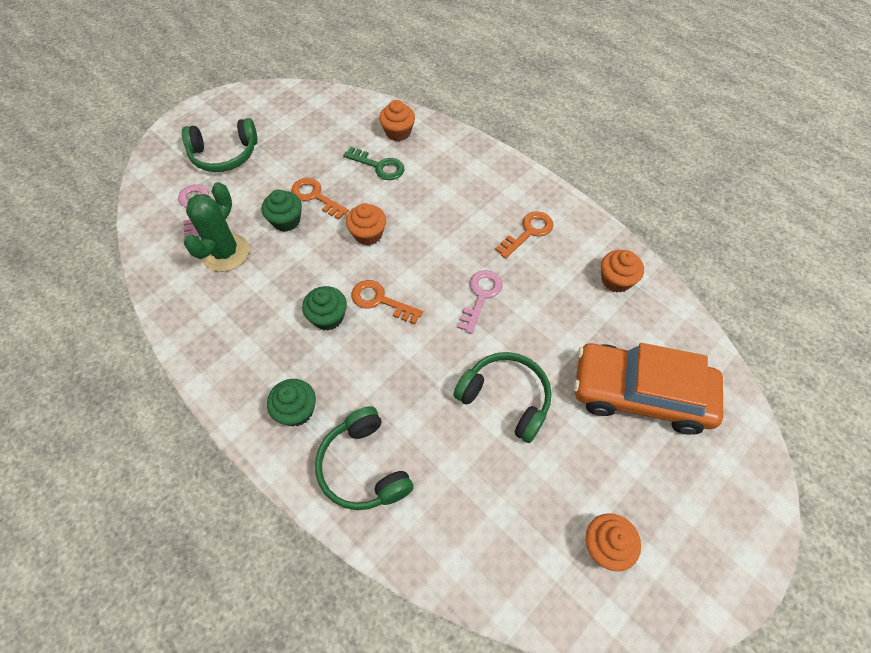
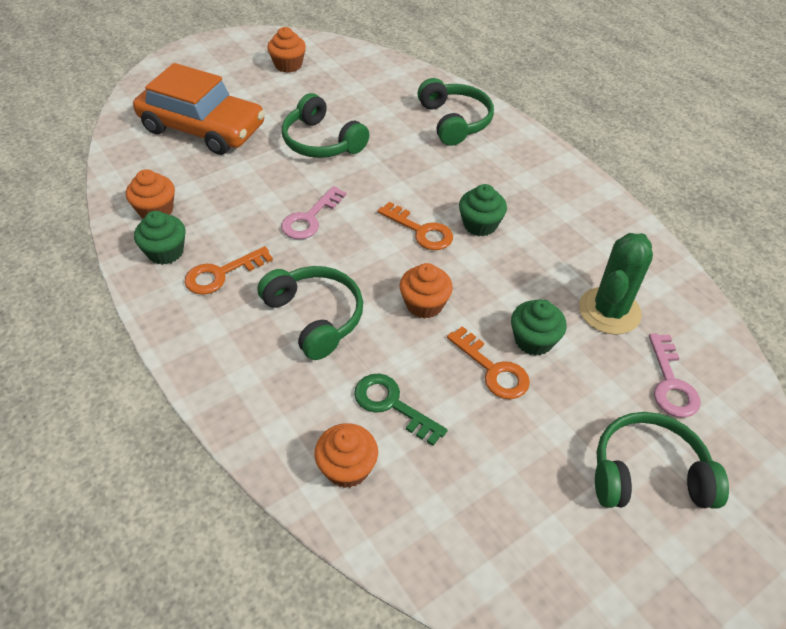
camera: 170 degrees left, 10 degrees down
green cupcake [267,379,316,426] -> green cupcake moved to [134,211,185,265]
none -> green headphones [257,266,363,360]

